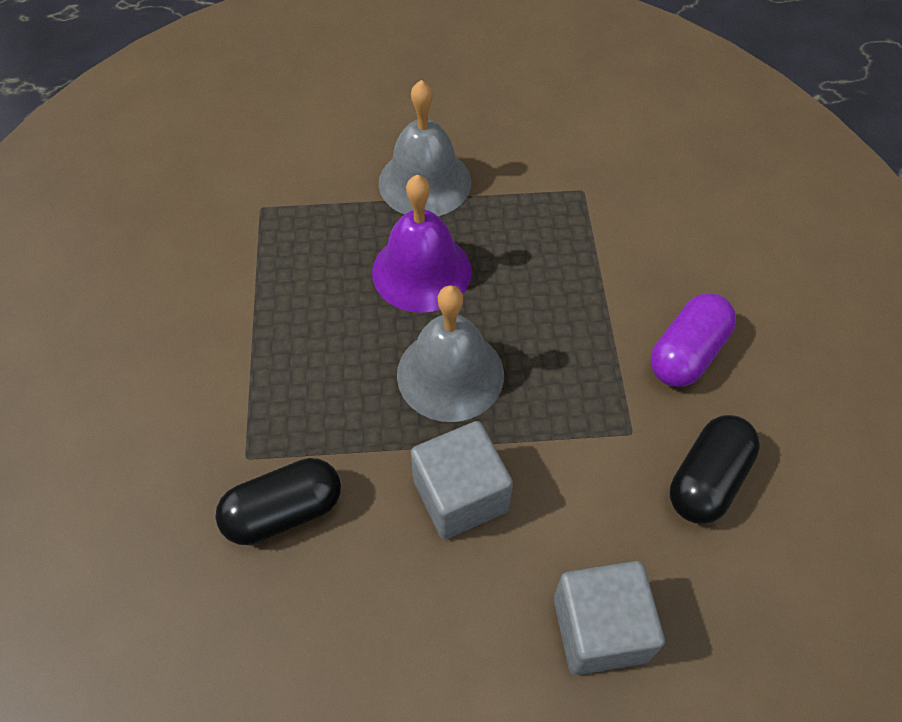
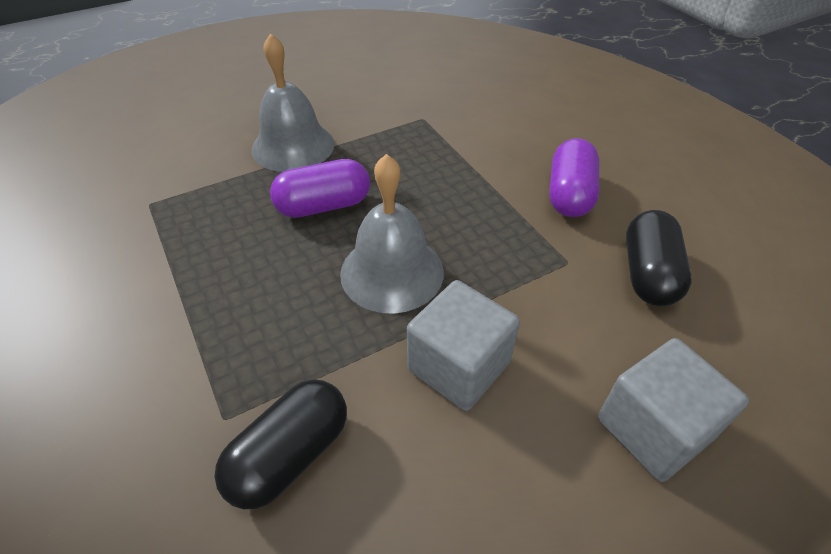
camera: 25 degrees left, 10 degrees down
purple bell [372,175,472,313] -> purple capsule [270,159,370,218]

